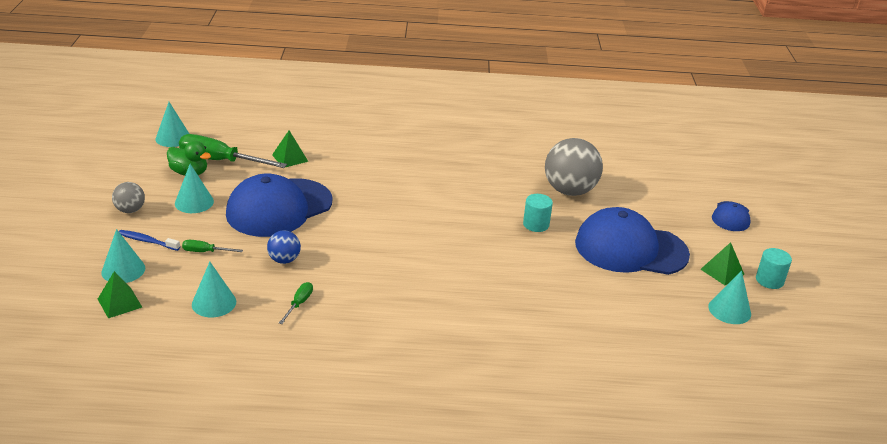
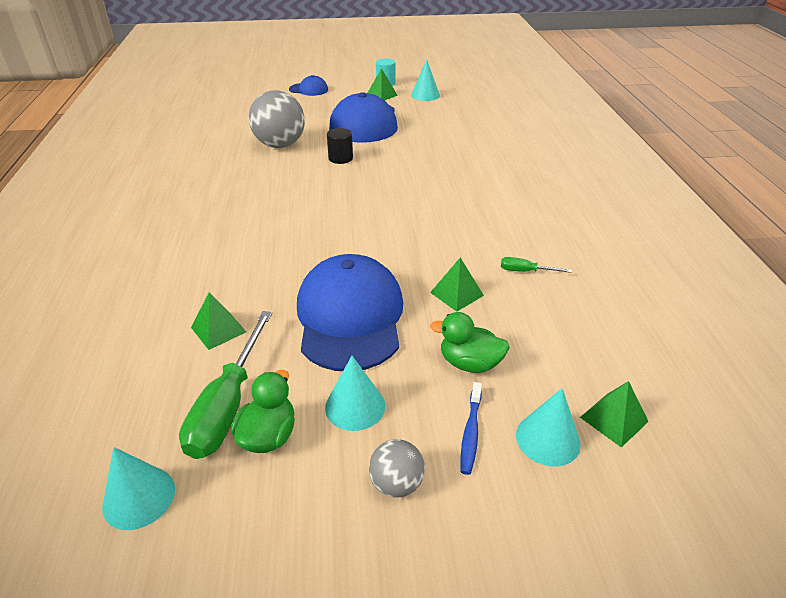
camera: 95 degrees left, 5 degrees up
green screwdriver [182,240,243,252] -> green duck [430,312,510,373]
turquoise cone [192,262,236,317] -> none
blue cap [226,173,333,237] -> blue cap turned 135 degrees counterclockwise [297,254,403,371]
blue ball [267,230,301,264] -> green pyramid [430,258,484,312]
turquoise cylinder [523,194,553,232] -> black cylinder [327,128,353,164]

